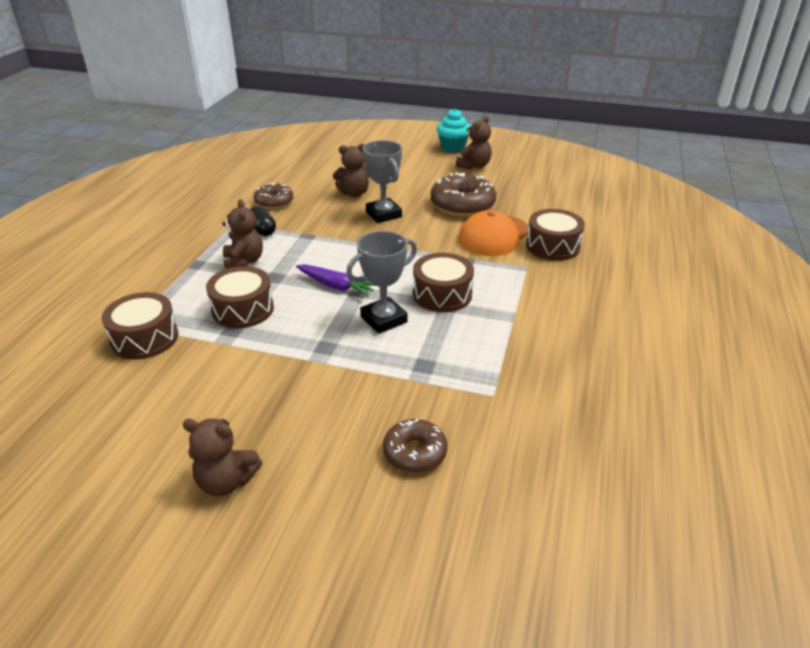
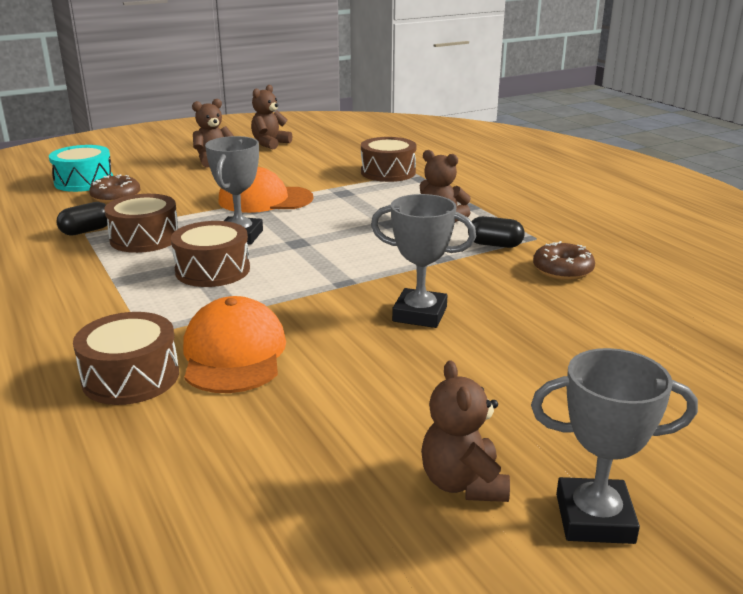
camera: 135 degrees right, 10 degrees down
brown drum [206,266,274,328] -> brown drum moved to [104,194,178,253]
purple carrot [296,264,376,297] -> none
brown teddy bear [333,144,370,197] -> brown teddy bear moved to [251,85,292,149]
brown donut [430,172,496,217] -> none
turquoise cupcake [437,109,471,153] -> grey trophy [531,348,698,544]
none -> turquoise drum [49,145,113,192]
none -> black capsule [56,202,107,236]
none -> orange cap [218,167,313,213]

